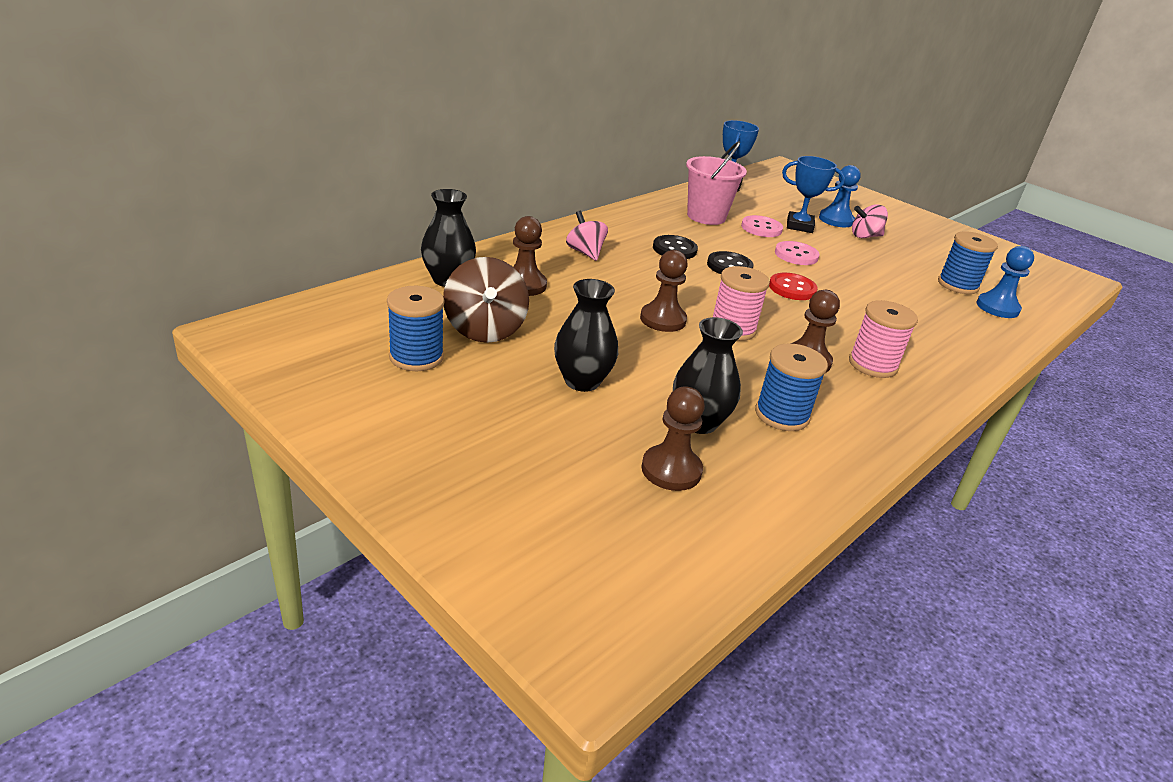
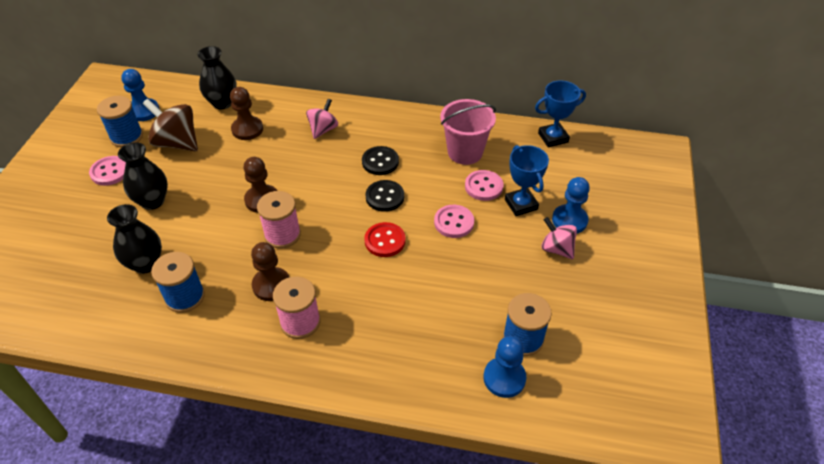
camera: 60 degrees right, 15 degrees up
brown spinning top [443,257,529,343] -> brown spinning top turned 75 degrees clockwise [143,99,198,151]
brown pawn [642,386,705,491] -> none
none -> pink button [89,156,126,186]
none -> blue pawn [121,69,160,121]

